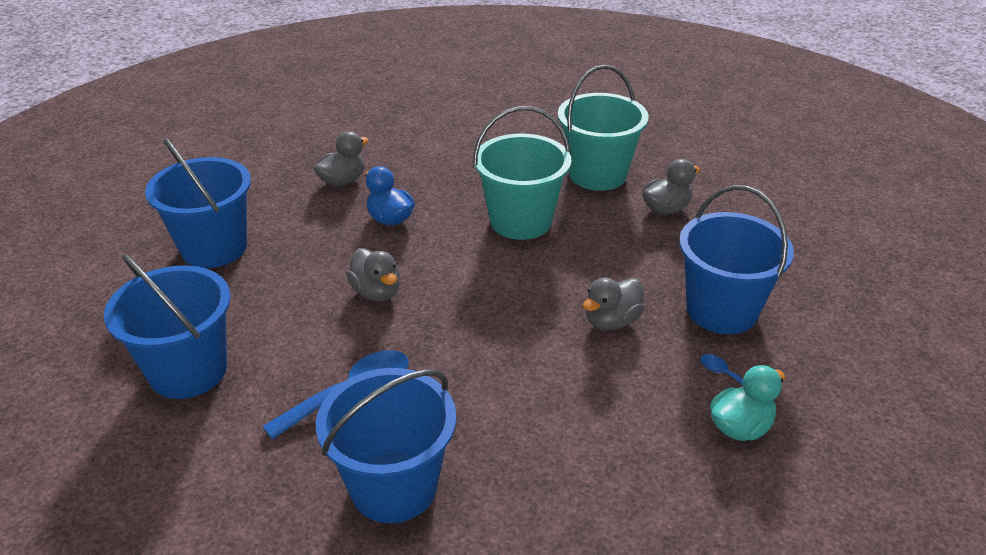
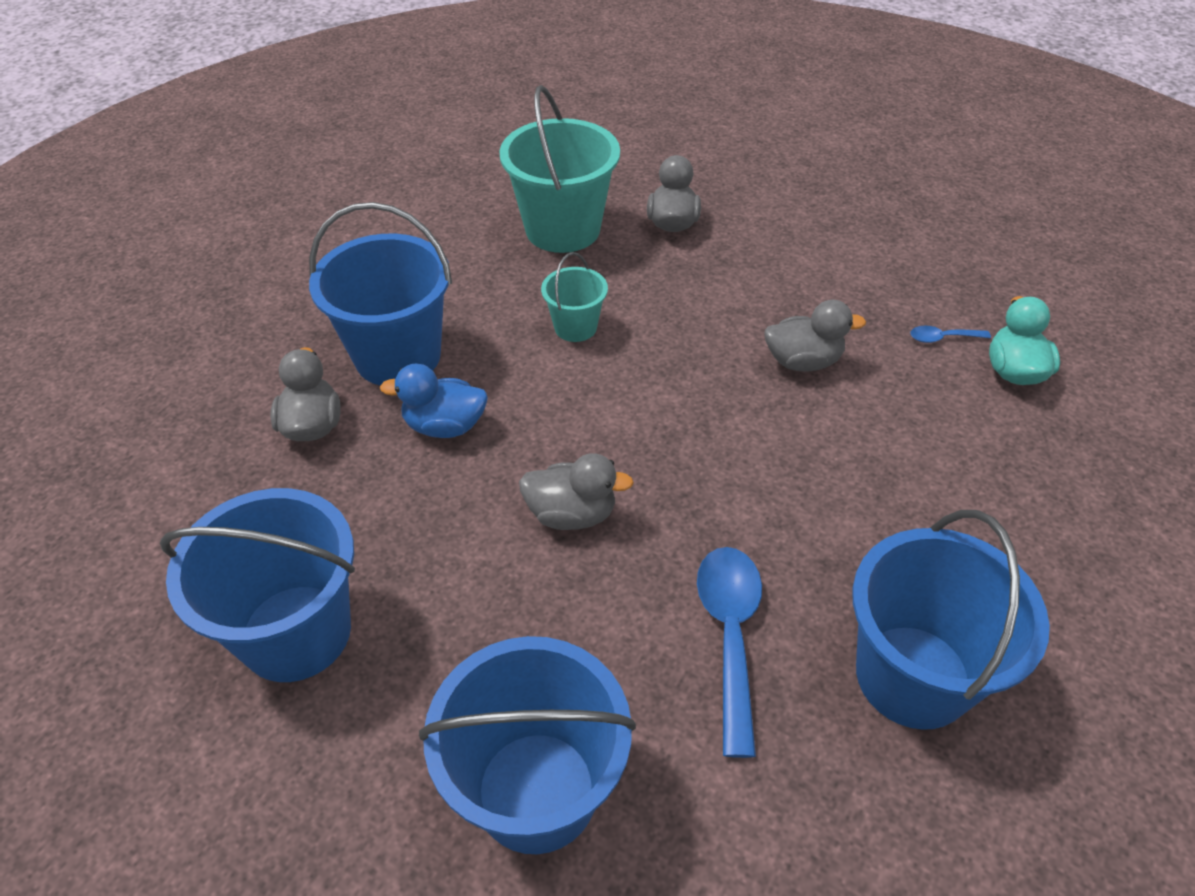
camera: 50 degrees left, 10 degrees up
turquoise bucket [473,106,571,240] -> turquoise bucket [541,252,608,342], size x0.51
grey duck [583,277,644,331] -> grey duck turned 90 degrees counterclockwise [764,300,866,372]
blue bucket [679,185,794,334] -> blue bucket moved to [309,202,452,386]

